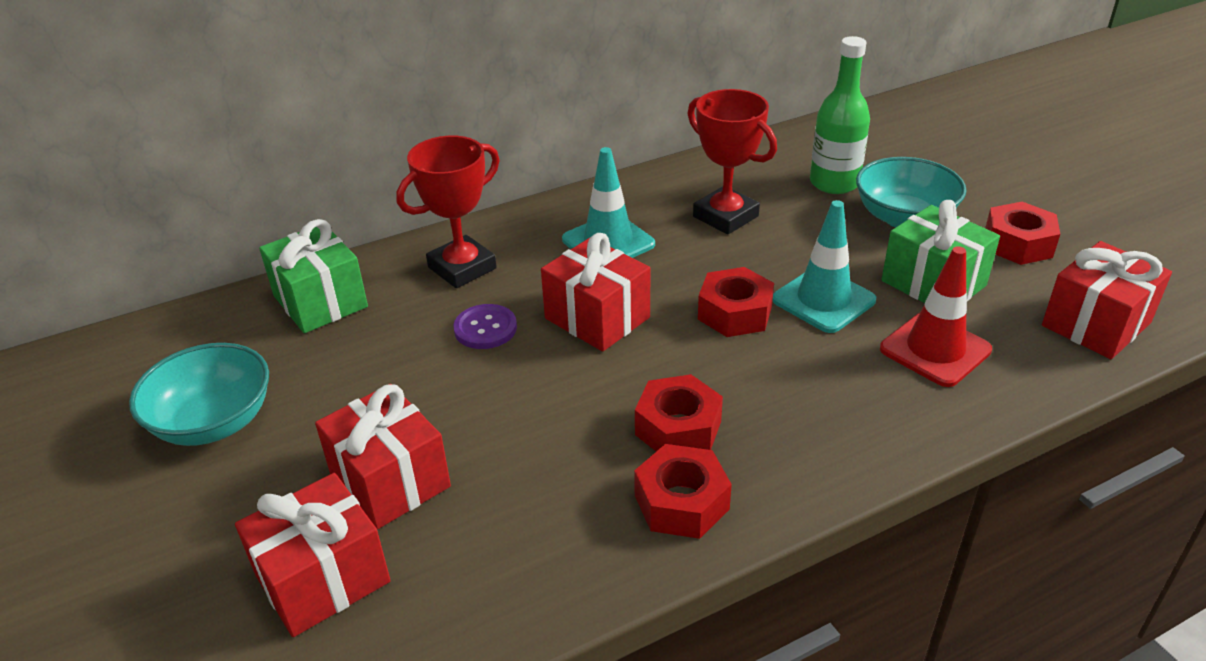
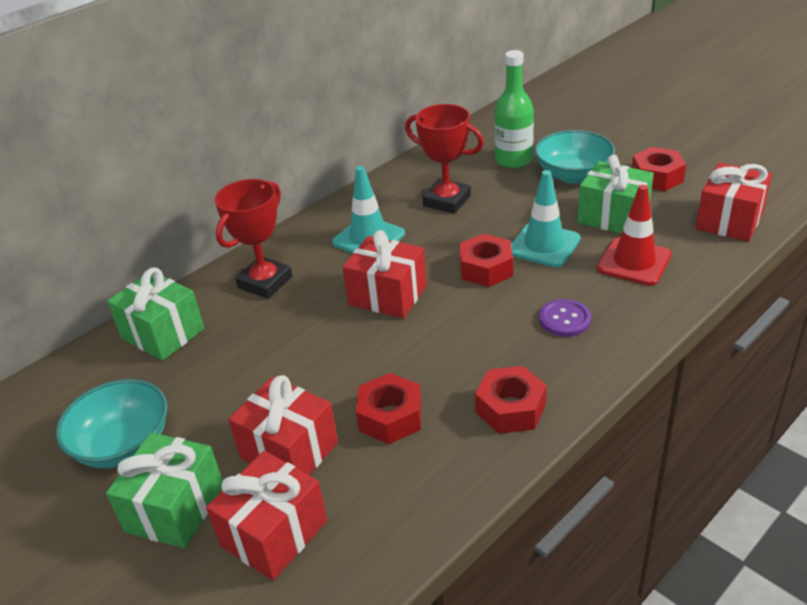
camera: 15 degrees left, 0 degrees up
purple button [453,304,517,349] -> purple button moved to [539,299,591,337]
red nut [635,374,723,451] -> red nut moved to [356,373,422,444]
none -> green gift [106,432,223,549]

